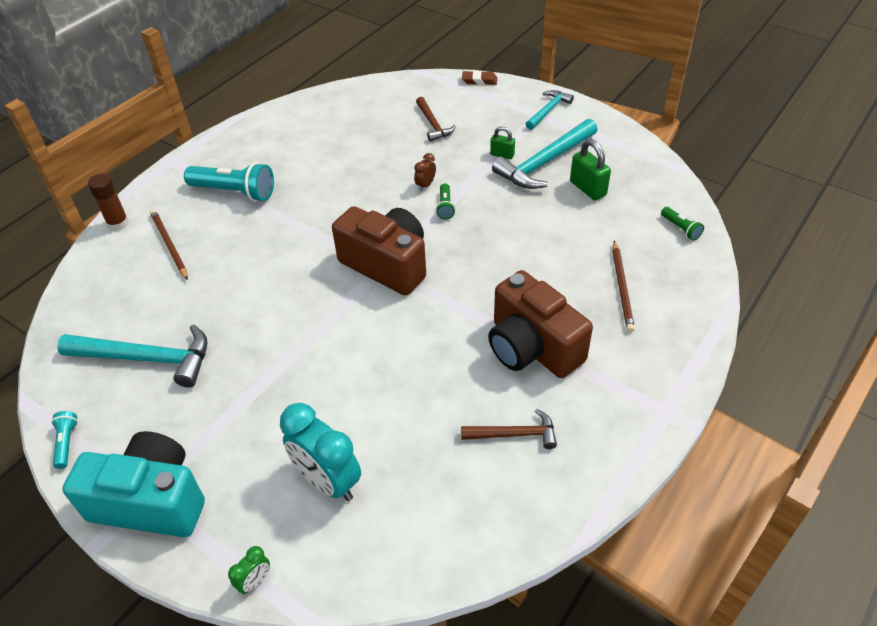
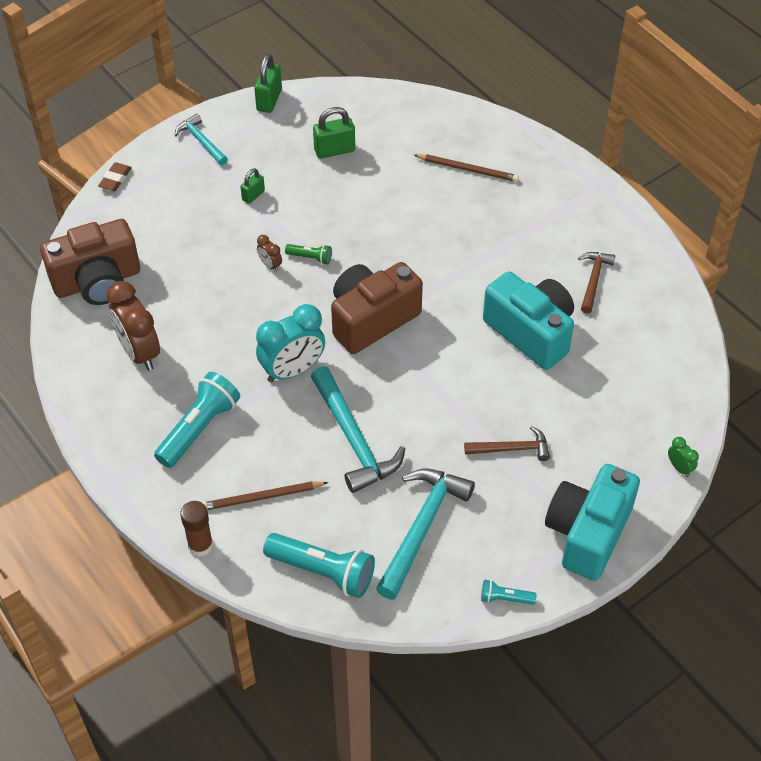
camera: 75 degrees left, 5 degrees up
turquoise clock [280,403,361,501] -> turquoise clock moved to [256,304,325,383]
brown hammer [416,97,456,142] -> brown hammer moved to [464,426,550,461]
brown camera [488,270,593,378] -> brown camera moved to [40,219,140,305]
turquoise hammer [492,119,597,189] -> turquoise hammer moved to [311,366,405,493]
green flashlight [661,207,704,241] -> none
none -> brown clock [106,281,160,371]
none -> green padlock [254,54,282,113]
none -> turquoise flashlight [263,533,375,598]
none -> turquoise camera [483,271,574,370]

